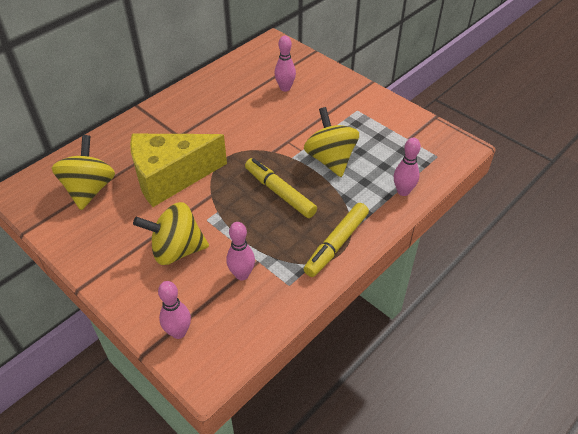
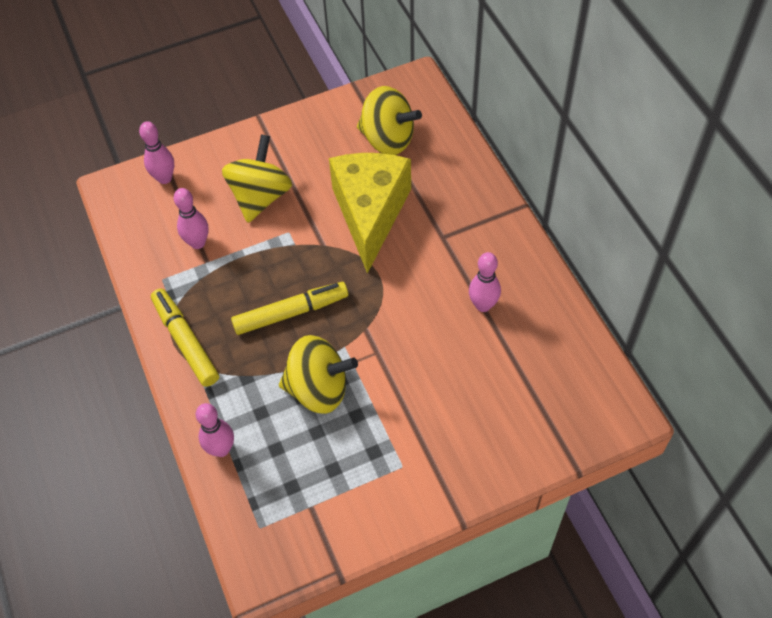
camera: 115 degrees right, 10 degrees up
pink bowling pin [274,36,296,92] -> pink bowling pin moved to [469,252,501,312]

